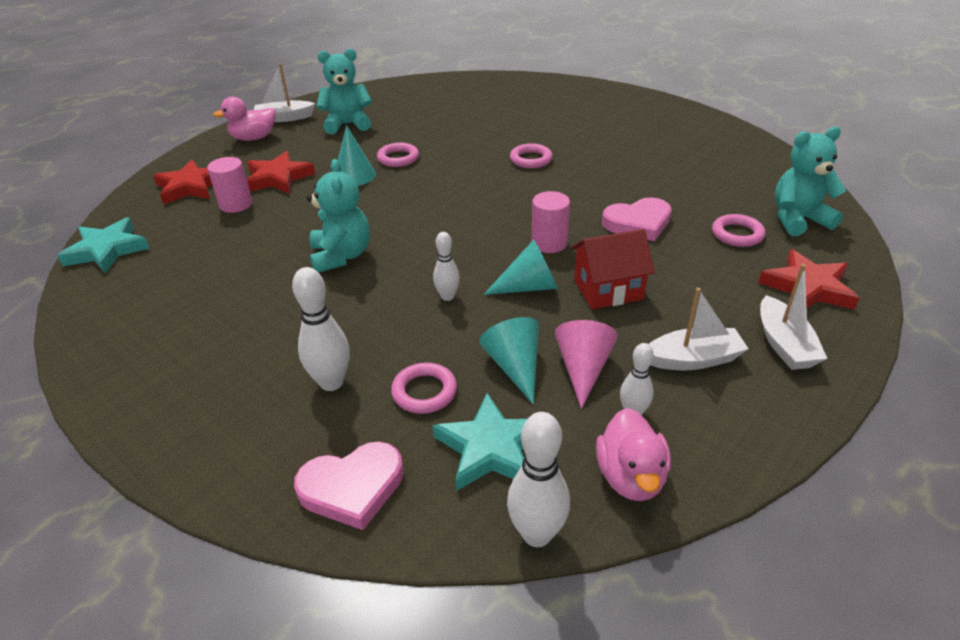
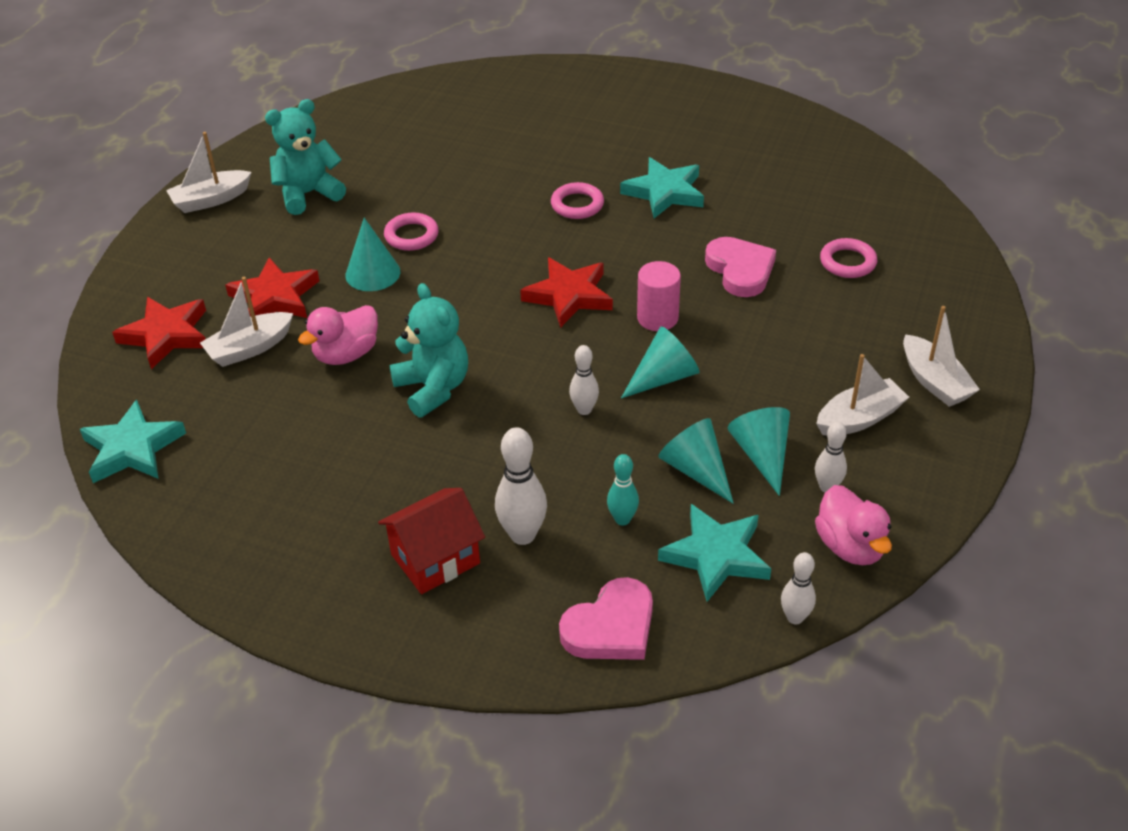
camera: 20 degrees left, 5 degrees up
pink cylinder [207,157,253,213] -> white boat [200,277,293,367]
pink duck [213,96,275,141] -> pink duck moved to [298,305,378,365]
pink ring [391,363,457,414] -> turquoise bowling pin [607,454,639,525]
white bowling pin [507,412,570,547] -> white bowling pin [781,552,816,624], size x0.62
pink cone [555,320,618,409] -> turquoise cone [727,407,790,496]
red house [571,229,655,309] -> red house moved to [378,488,485,594]
pink heart [602,197,672,241] -> pink heart turned 75 degrees counterclockwise [705,237,776,297]
red star [758,249,859,310] -> red star moved to [520,258,613,328]
turquoise teddy bear [775,127,846,236] -> none
none -> turquoise star [620,157,704,218]

